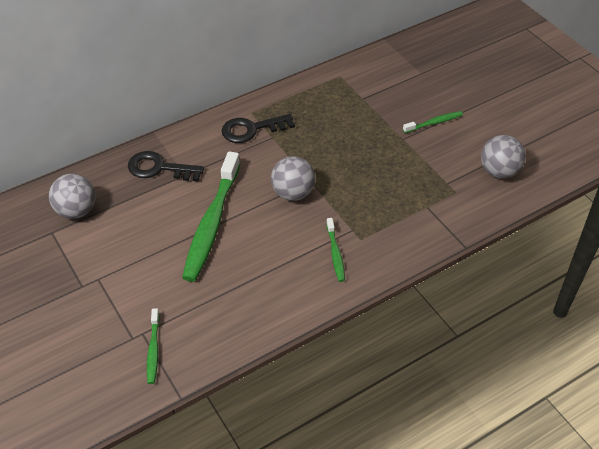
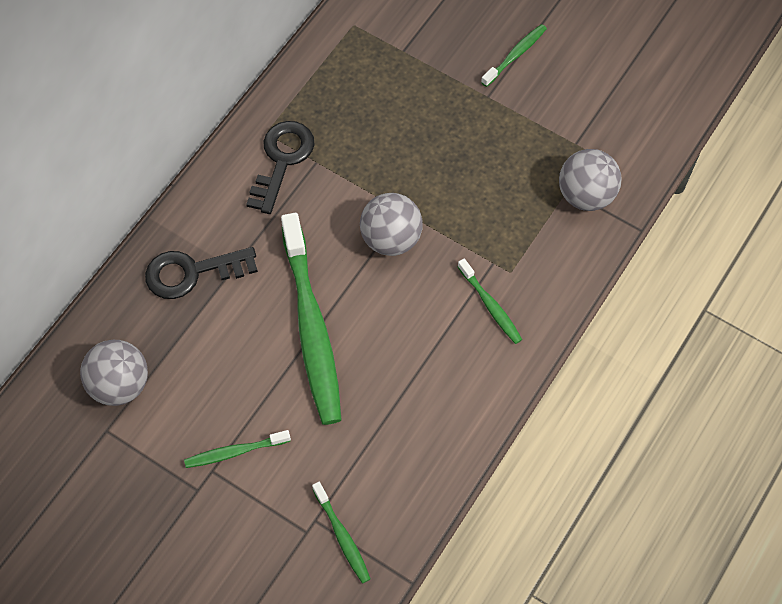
camera: 25 degrees left, 15 degrees up
black key [222,114,295,143] -> black key turned 150 degrees clockwise [246,121,315,214]
grey ball [481,135,526,179] -> grey ball moved to [559,149,622,211]
none -> green toothbrush [184,430,291,468]

